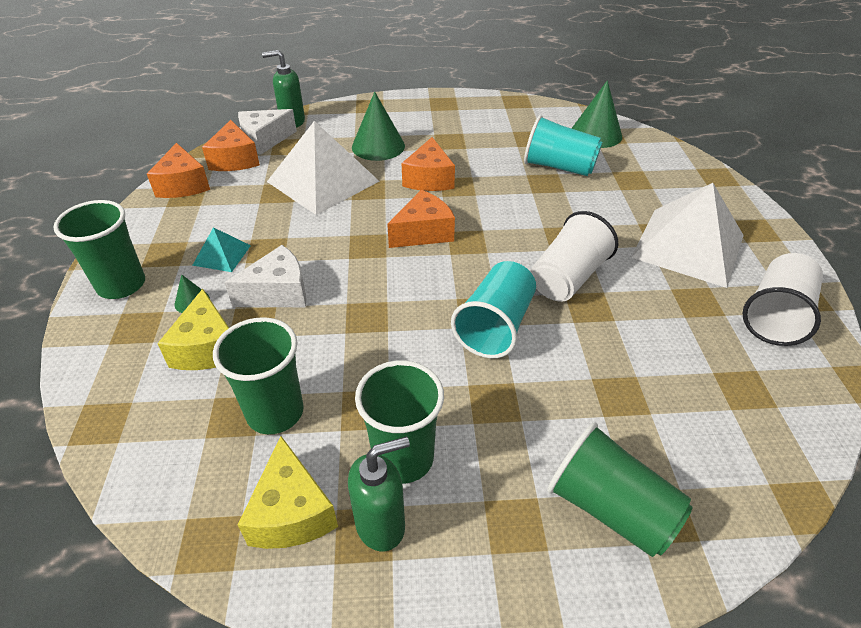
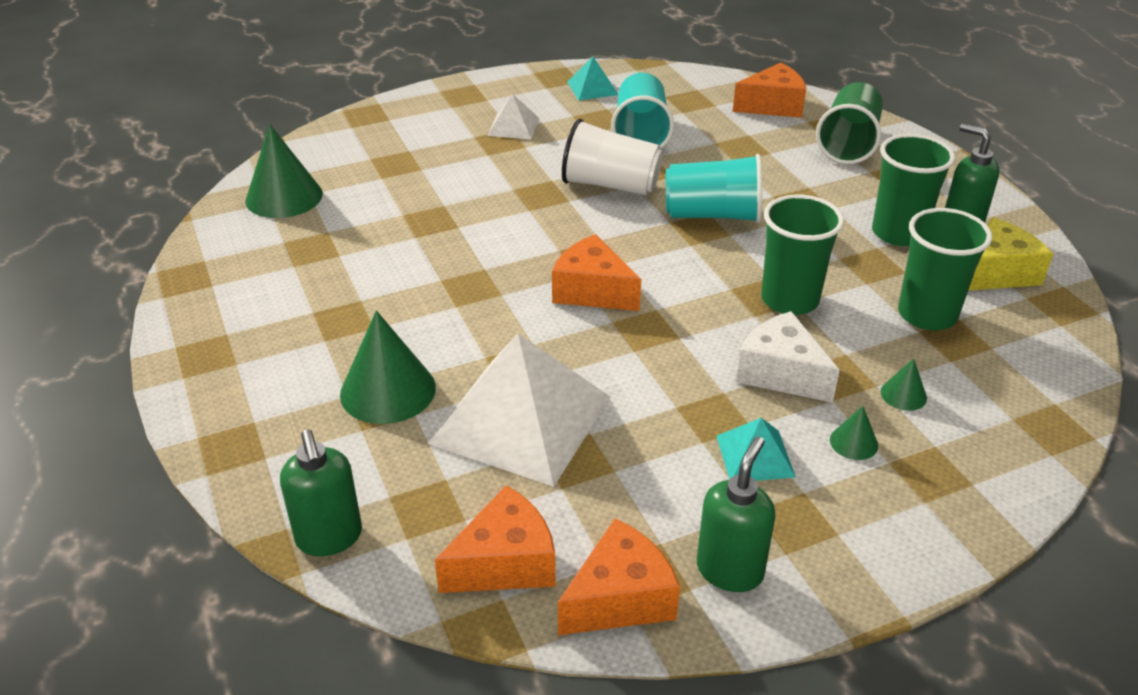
camera: 110 degrees left, 5 degrees down
green cup [53,200,145,299] -> green cup moved to [761,195,844,315]
yellow cheese [157,289,229,370] -> green cone [881,358,927,411]
white cheese [238,109,297,155] -> none
orange cheese [402,137,455,191] -> orange cheese moved to [733,62,806,118]
turquoise cup [524,115,602,176] -> turquoise cup moved to [611,73,674,149]
white pyramid [631,183,744,288] -> white pyramid [487,94,539,139], size x0.46
white cup [742,253,823,346] -> turquoise pyramid [567,57,618,100]
none -> green soap dispenser [697,436,775,592]

